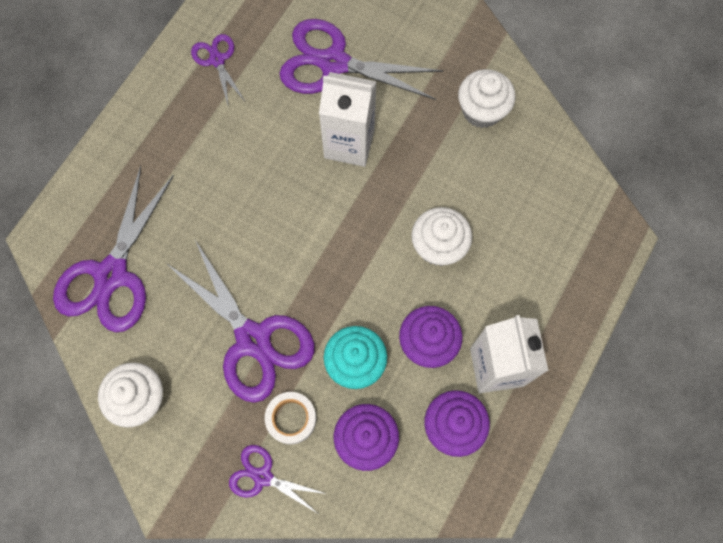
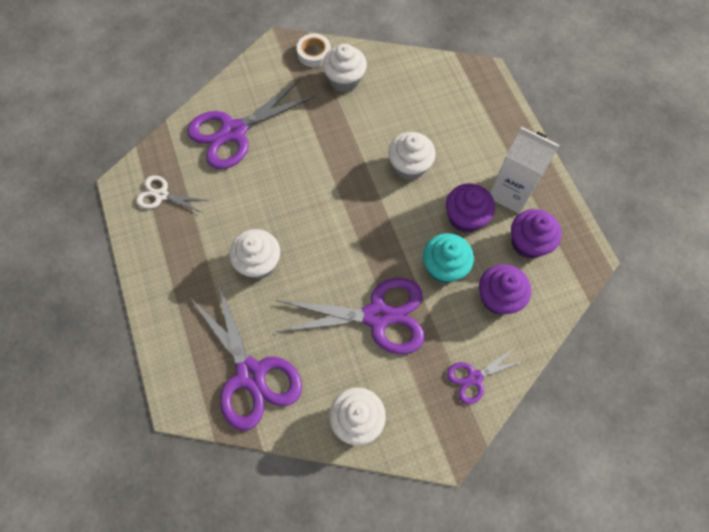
camera: 50 degrees left, 5 degrees down
purple scissors [191,34,245,108] -> white scissors [136,175,209,213]
white tape [265,392,316,444] -> white tape moved to [297,34,331,67]
white carton [319,72,377,167] -> none
none -> white cupcake [229,229,280,279]

